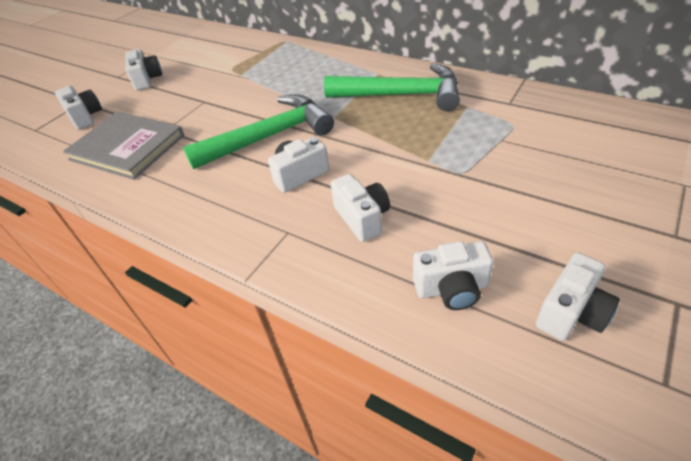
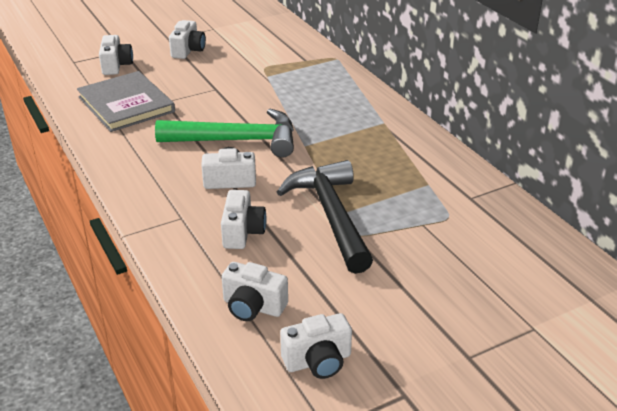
camera: 25 degrees right, 10 degrees down
green hammer [324,63,460,111] -> none
none -> black hammer [277,160,373,274]

